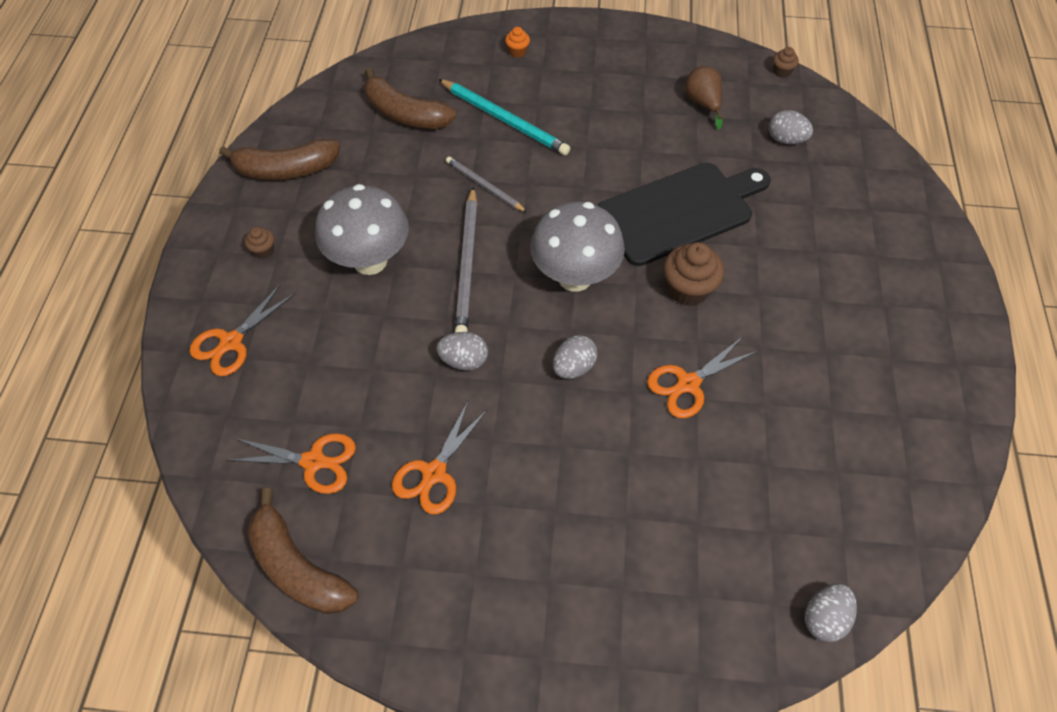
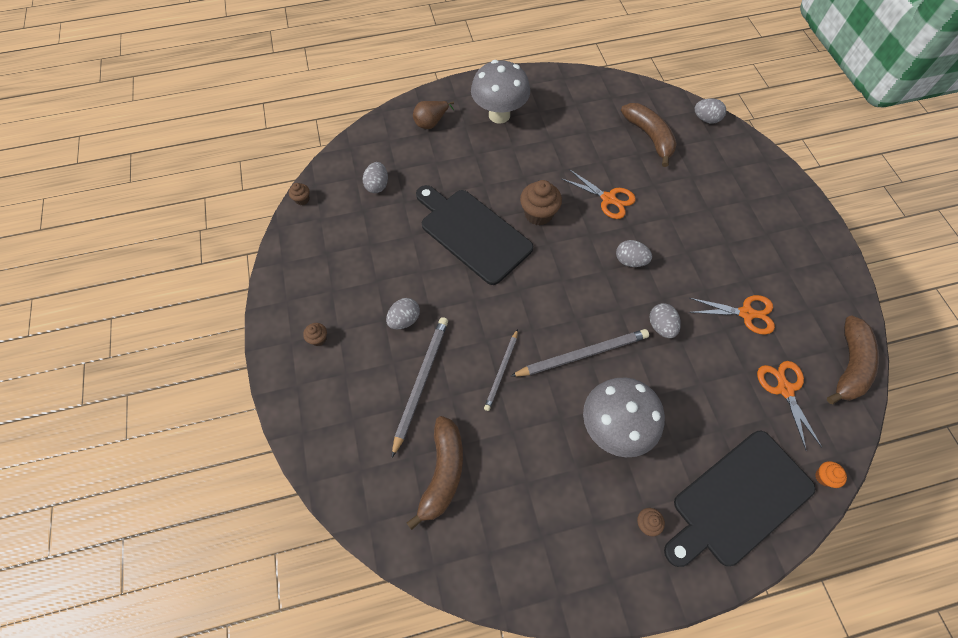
camera: 110 degrees left, 5 degrees up
orange scissors [189,284,295,376] -> black cutting board [664,431,816,567]
brown banana [219,139,340,180] -> brown banana moved to [621,103,677,167]
turquoise pencil [438,79,570,155] -> grey pencil [392,317,448,457]
orange cupcake [505,27,530,58] -> orange cupcake moved to [815,461,847,488]
grey mushroom [530,202,625,292] -> grey mushroom moved to [471,60,530,123]
brown pear [685,66,723,130] -> brown pear moved to [413,101,454,129]
none -> brown cupcake [303,323,327,346]
none -> grey egg [386,298,420,329]

